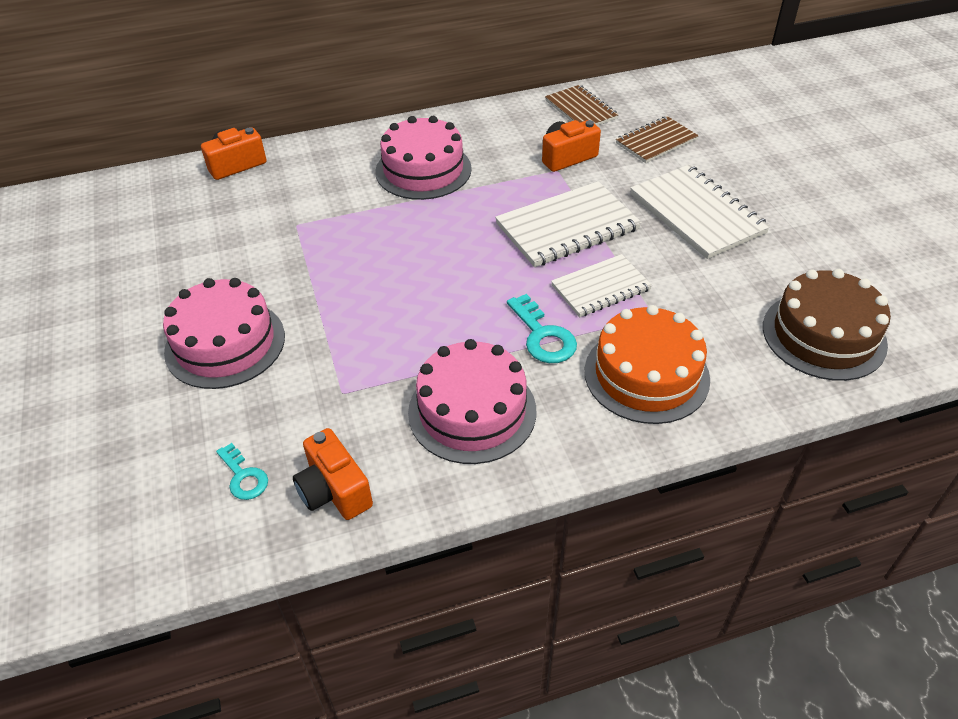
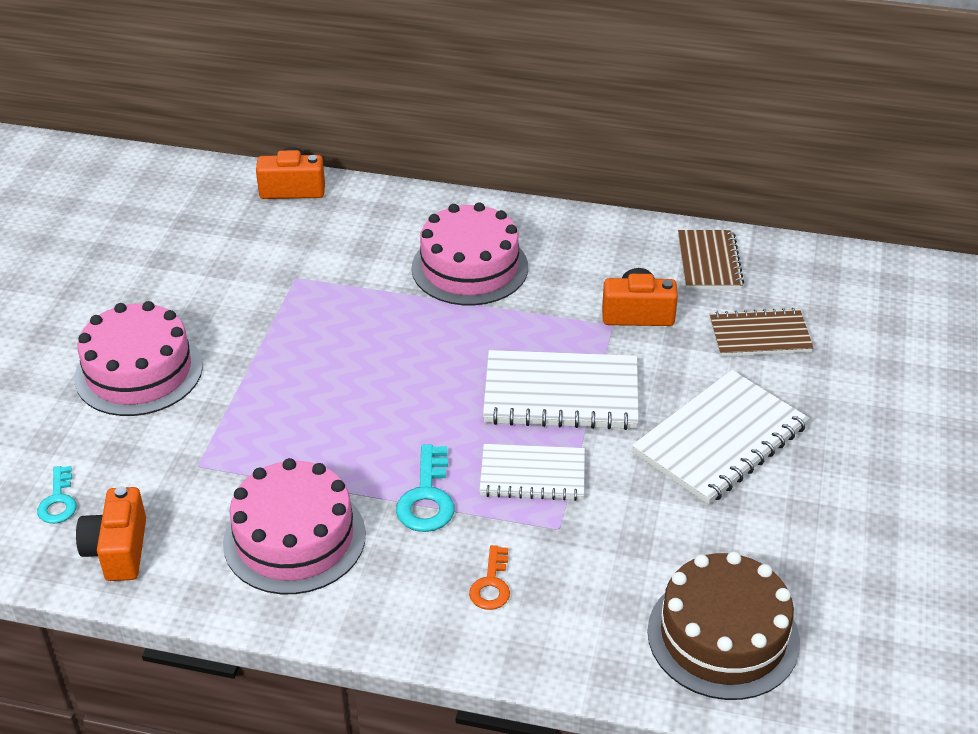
camera: 30 degrees right, 5 degrees down
orange cake [585,305,710,424] -> orange key [469,545,510,610]
white notebook [630,165,770,259] -> white notebook turned 45 degrees clockwise [632,370,809,504]

